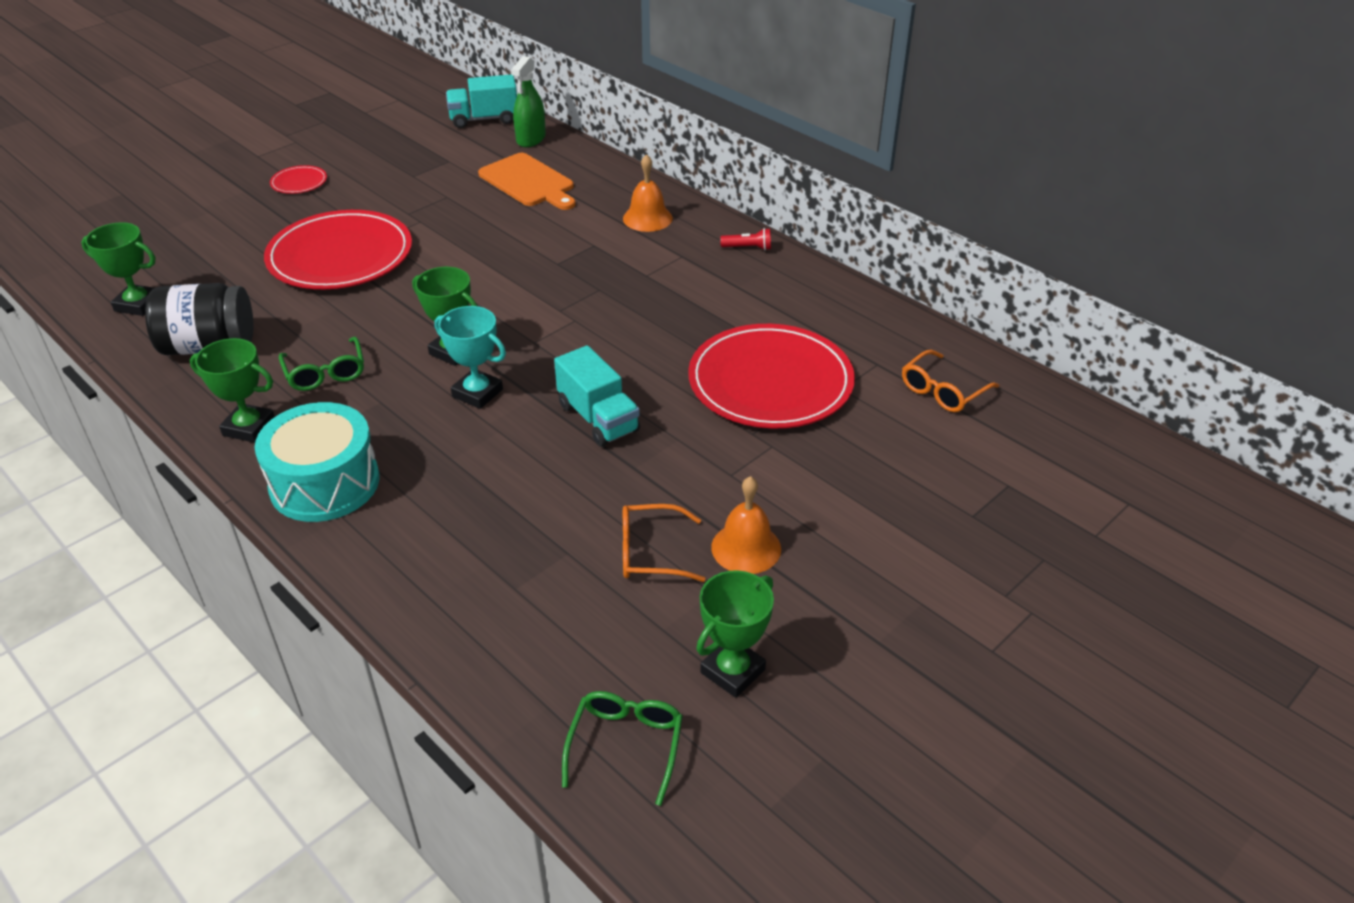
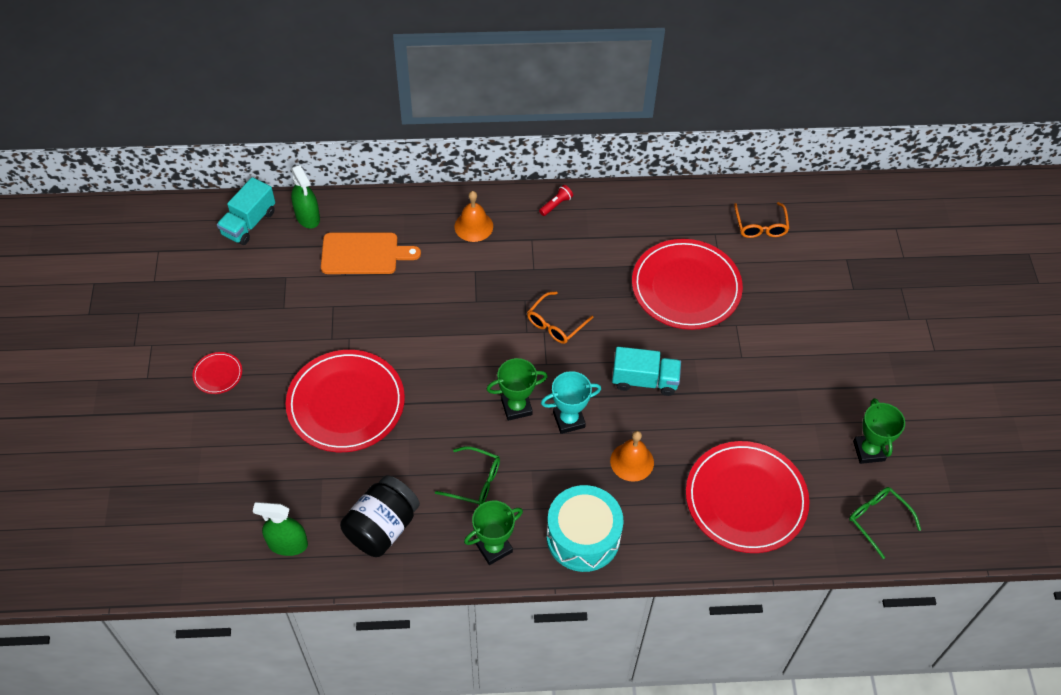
camera: 50 degrees left, 15 degrees up
green trophy [81,222,155,316] -> green spray bottle [253,502,308,556]
orange glasses [623,504,706,582] -> orange glasses moved to [527,291,594,344]
orange bell [711,476,781,574] -> orange bell moved to [610,431,654,482]
none -> red plate [686,441,810,553]

